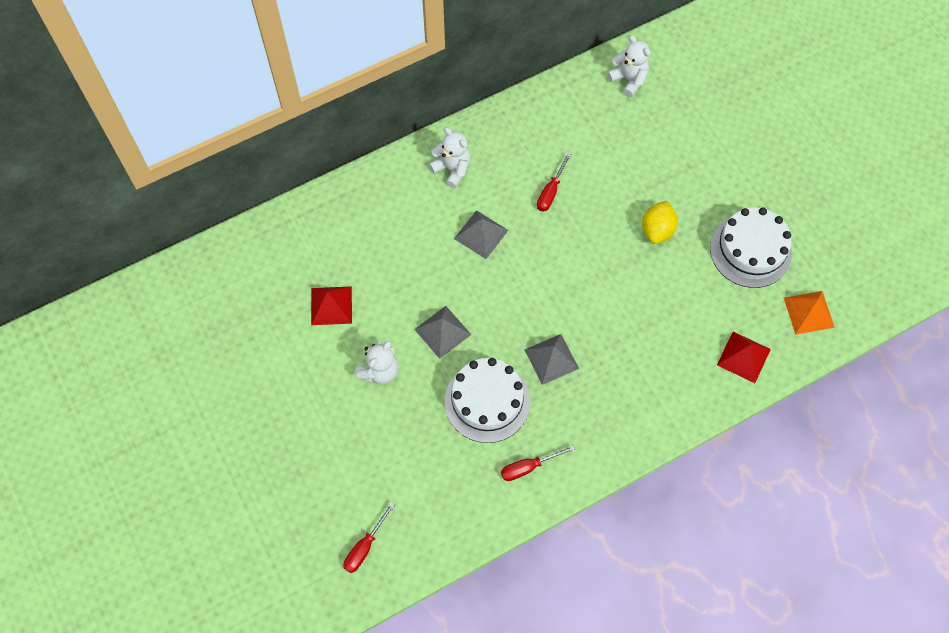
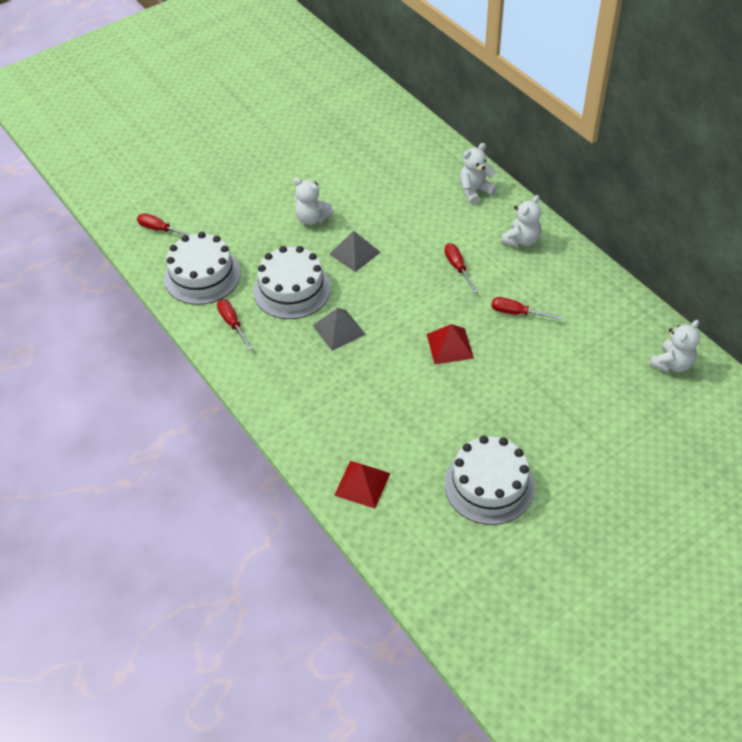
camera: 85 degrees right, 15 degrees down
red pyramid [311,286,352,325] -> red pyramid moved to [427,324,474,364]
grey pyramid [454,210,509,259] -> red screwdriver [444,243,478,293]
yellow lemon [642,201,678,244] -> none
orange pyramid [784,291,835,335] -> none
none -> white cake [164,232,241,305]
none -> white teddy bear [460,143,497,204]

